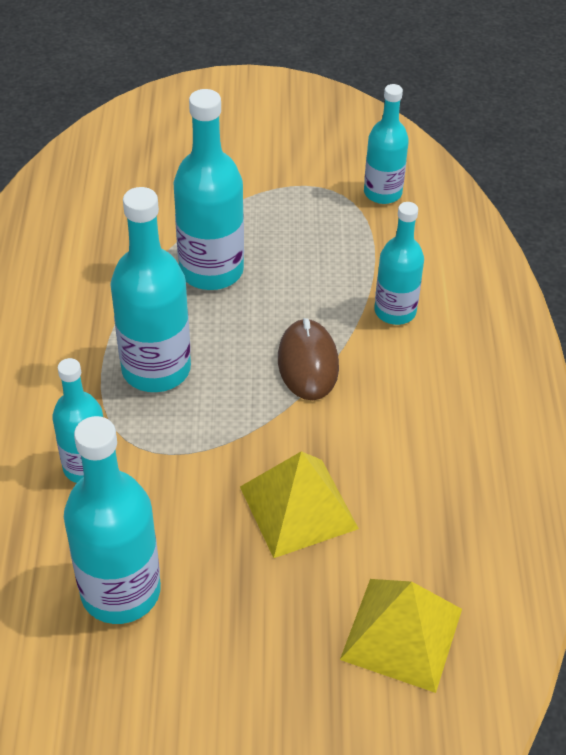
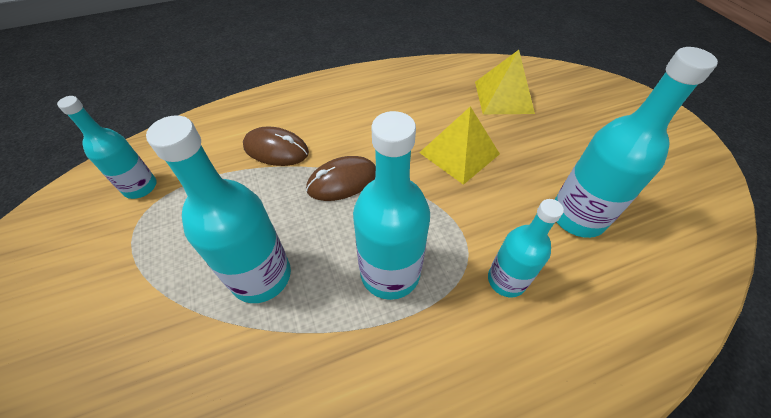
camera: 110 degrees left, 5 degrees up
turquoise bottle [374,202,424,325] -> brown mouse [243,126,309,166]

